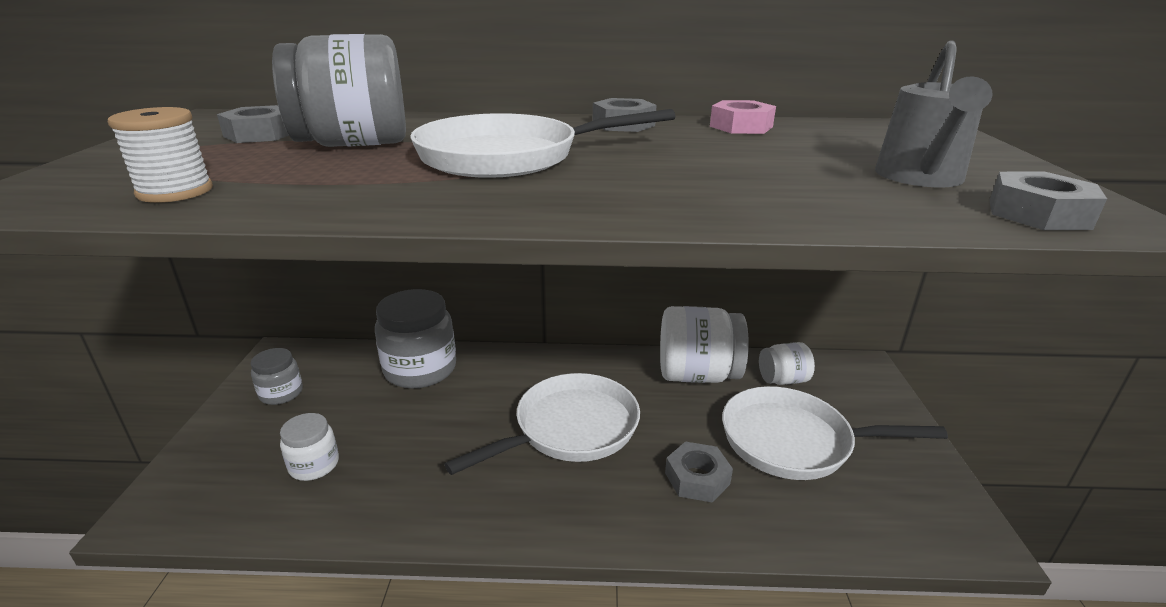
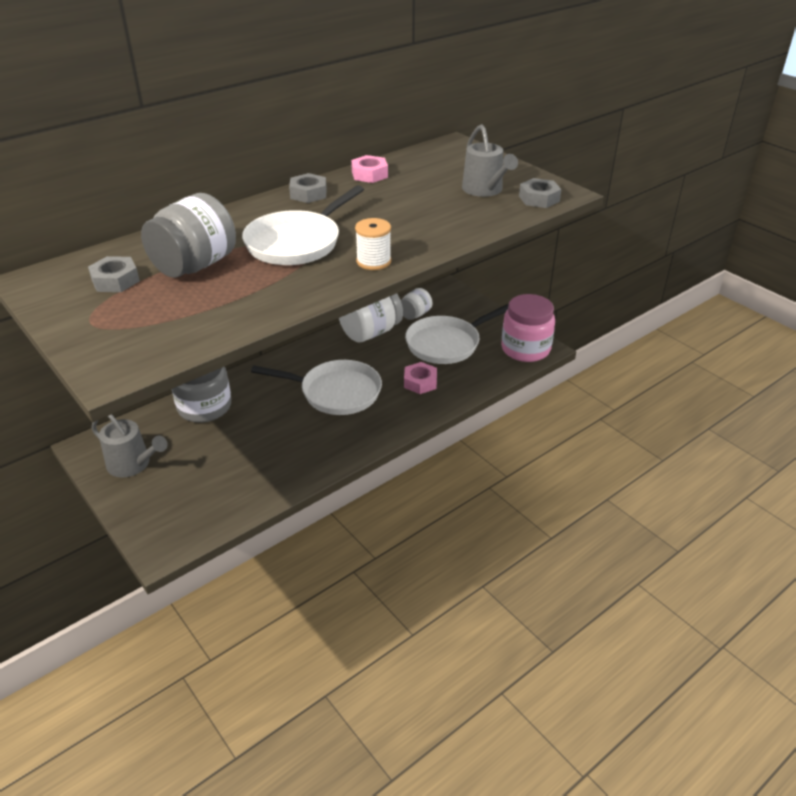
camera: 40 degrees left, 10 degrees up
white spool [108,107,213,203] -> white spool moved to [355,218,391,270]
grey jar [251,348,303,405] -> grey watering can [91,414,168,478]
white jar [280,413,339,481] -> none
white pan [444,373,640,475] -> white pan turned 90 degrees clockwise [251,360,382,415]
grey nut [665,442,733,503] -> pink nut [404,362,437,394]
none -> pink jar [501,294,555,362]

